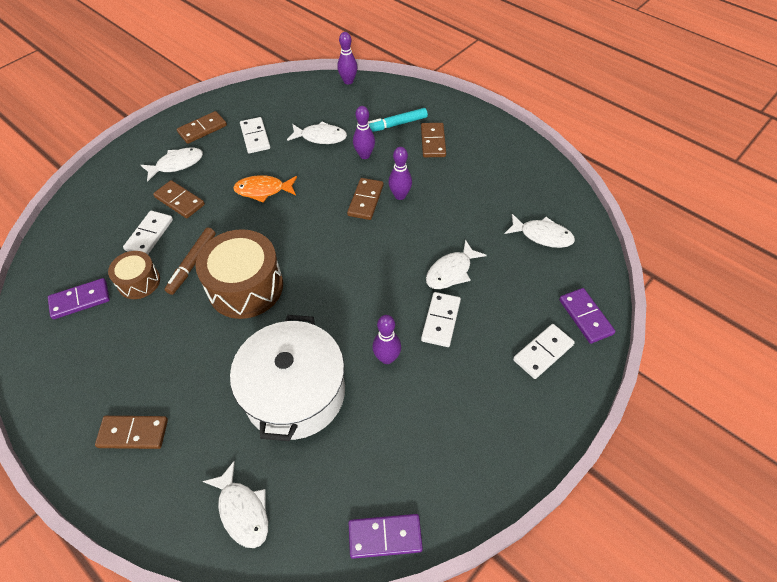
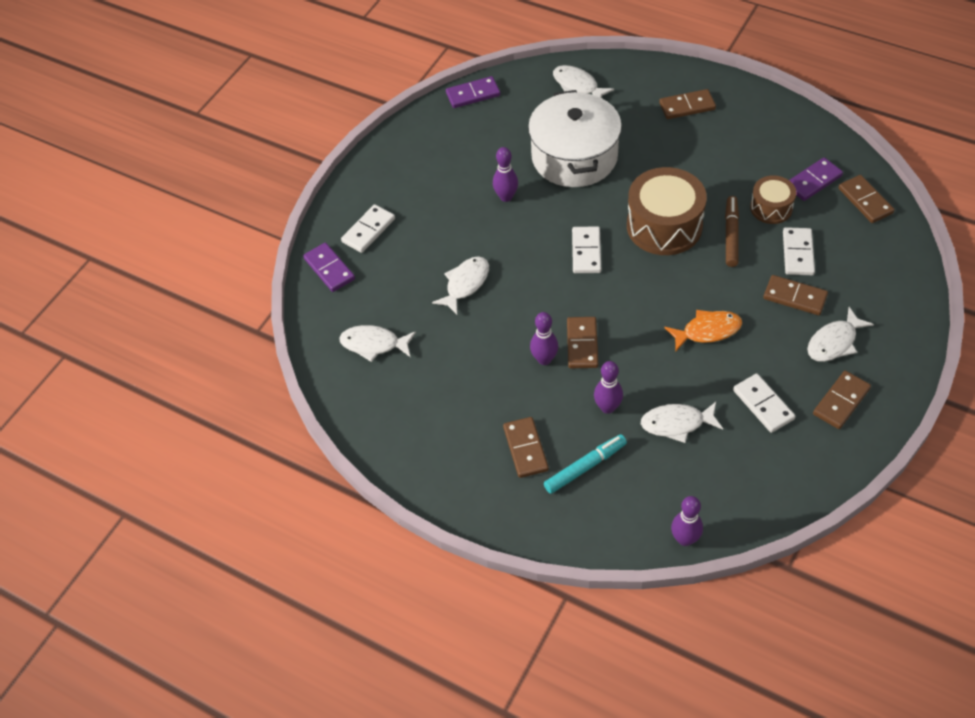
camera: 170 degrees right, 0 degrees up
white domino [421,292,461,347] -> white domino moved to [572,226,601,273]
none -> brown domino [838,175,895,223]

